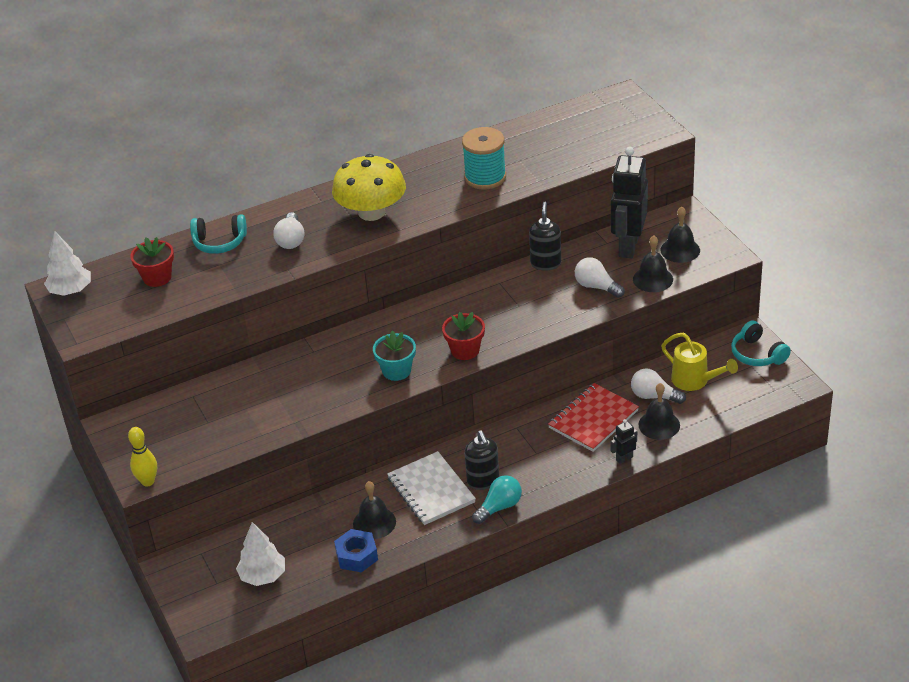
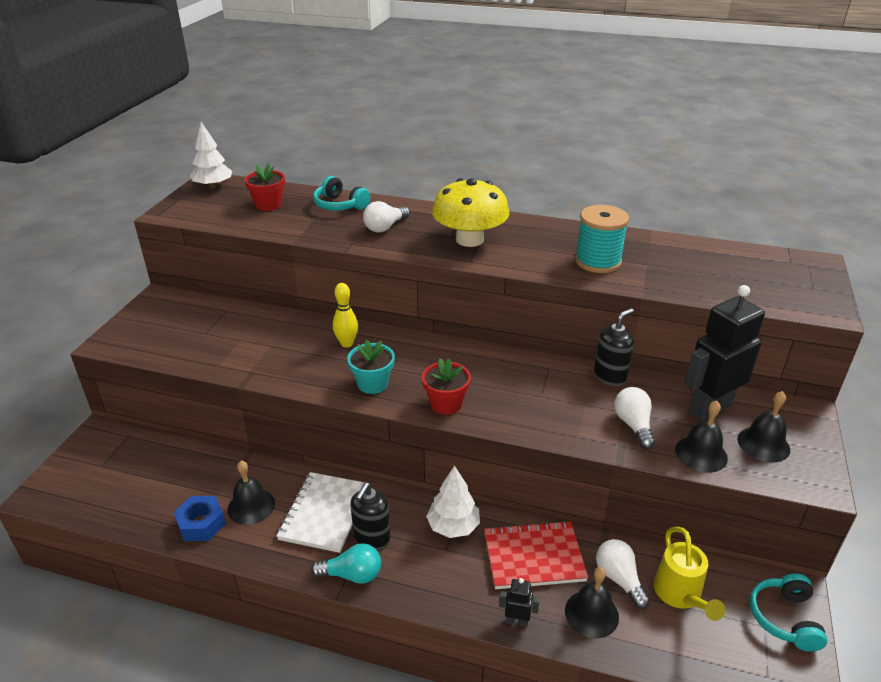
camera: 40 degrees right, 5 degrees down
yellow bowling pin [128,427,157,487] -> yellow bowling pin moved to [333,283,358,347]
white tree [236,522,285,586] -> white tree moved to [426,466,480,538]

